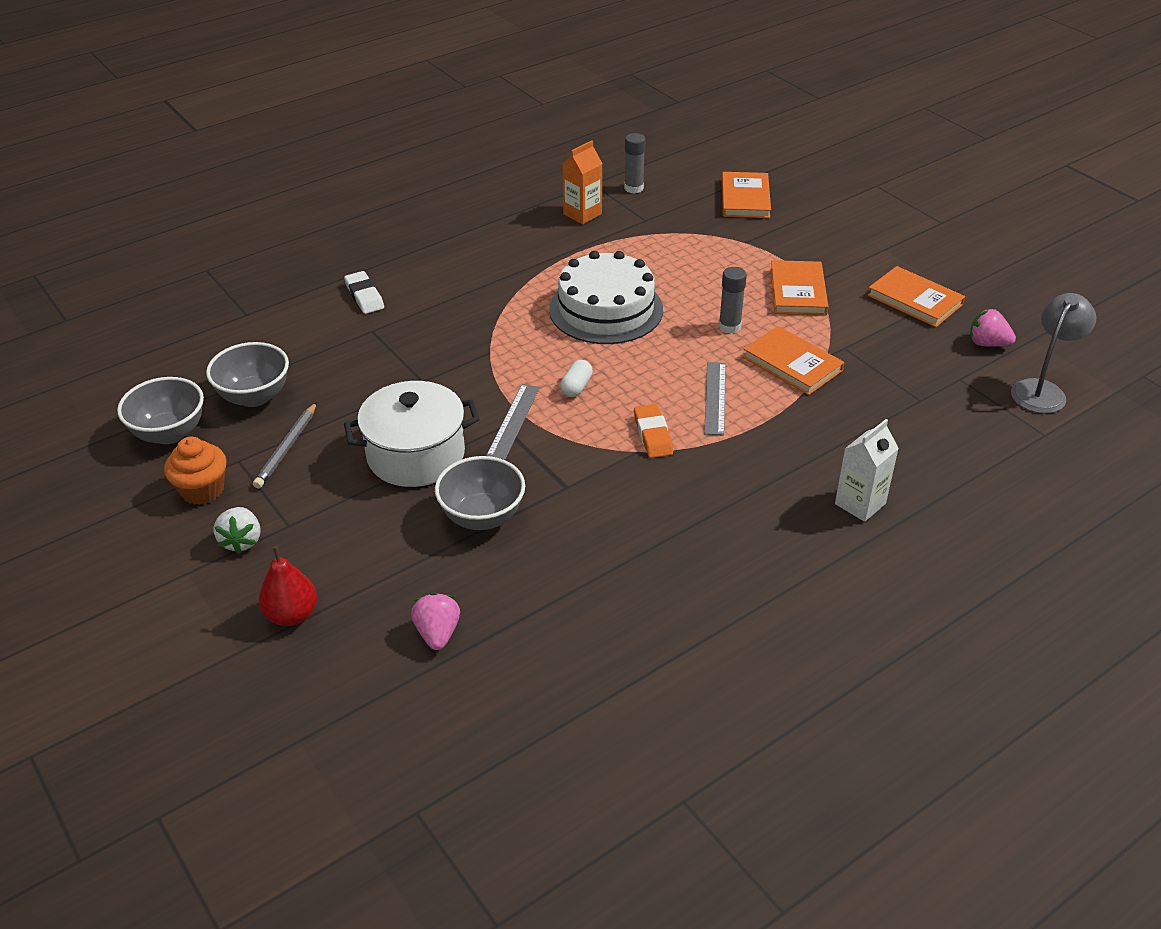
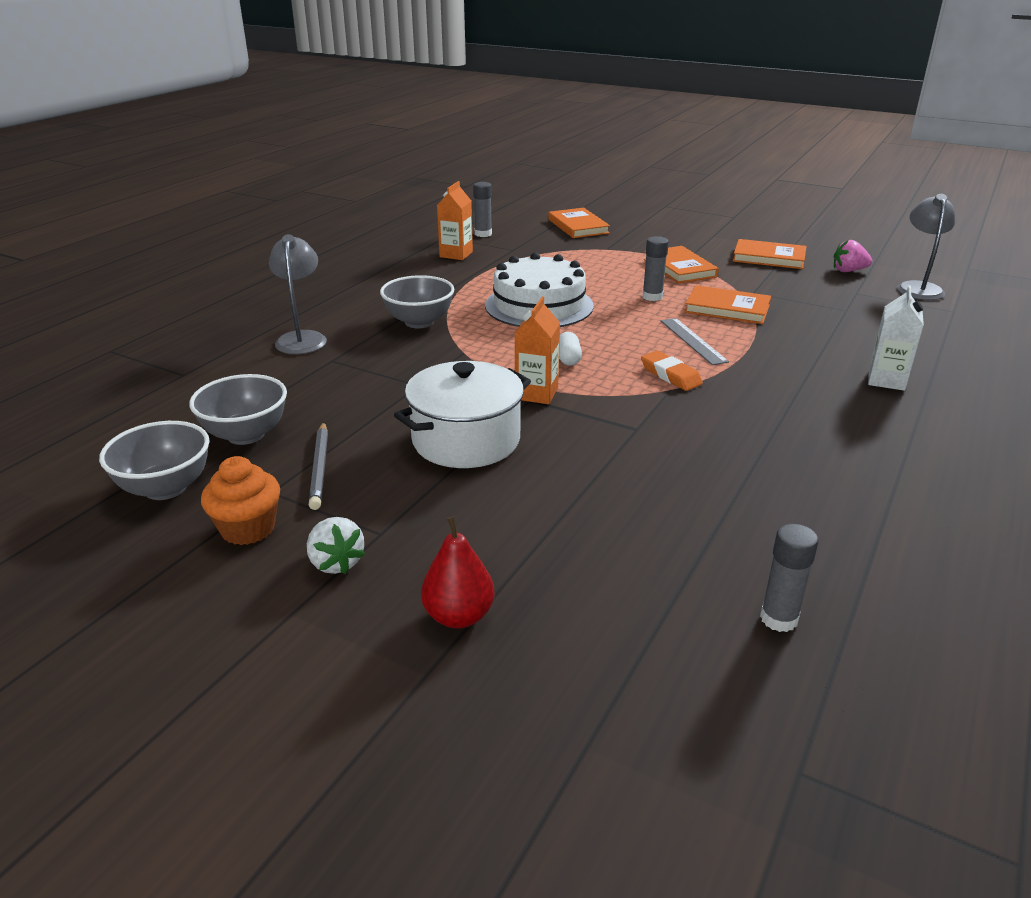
camera: 25 degrees left, 10 degrees down
white eraser [344,271,384,314] -> grey lamp [269,234,327,354]
pink strawberry [411,593,460,650] -> none
grey bowl [435,456,525,530] -> grey bowl moved to [380,275,455,328]
grey ruler [486,384,540,460] -> orange carton [515,297,560,404]
none -> grey glue stick [760,524,818,632]

